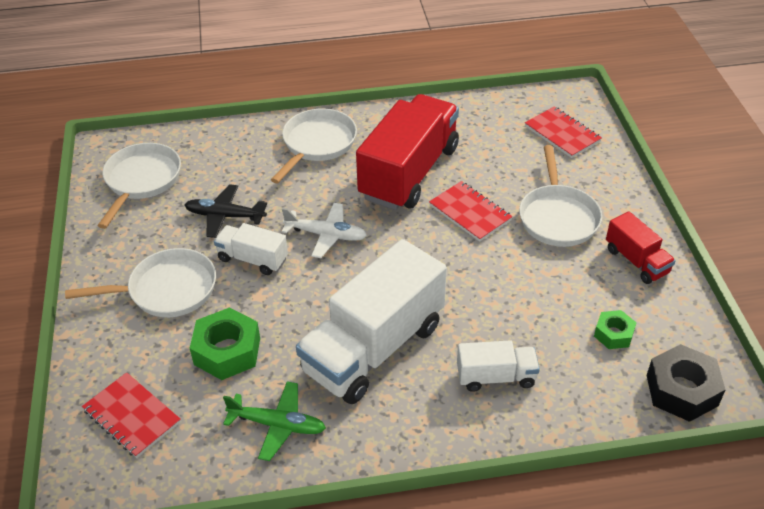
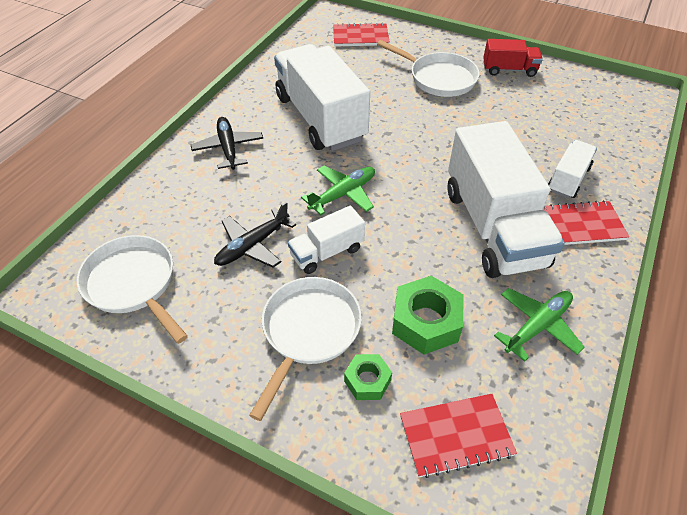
camera: 55 degrees left, 5 degrees up
white pan [271,109,357,183] -> black plane [191,117,263,170]
white plane [282,203,367,258] -> green plane [301,166,375,215]
red truck [356,94,459,210] -> white truck [274,44,370,151]
red notebook [429,181,513,242] -> red notebook moved to [543,200,629,245]
green nut [594,310,636,349] -> green nut moved to [344,354,392,400]
black nut [647,344,726,422] -> none

